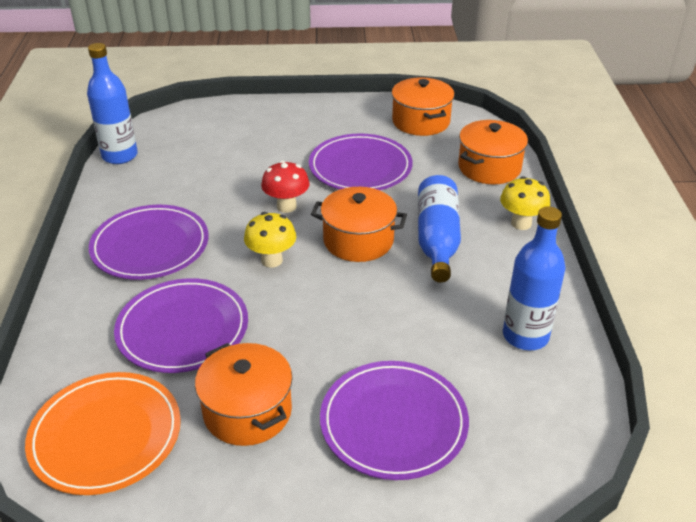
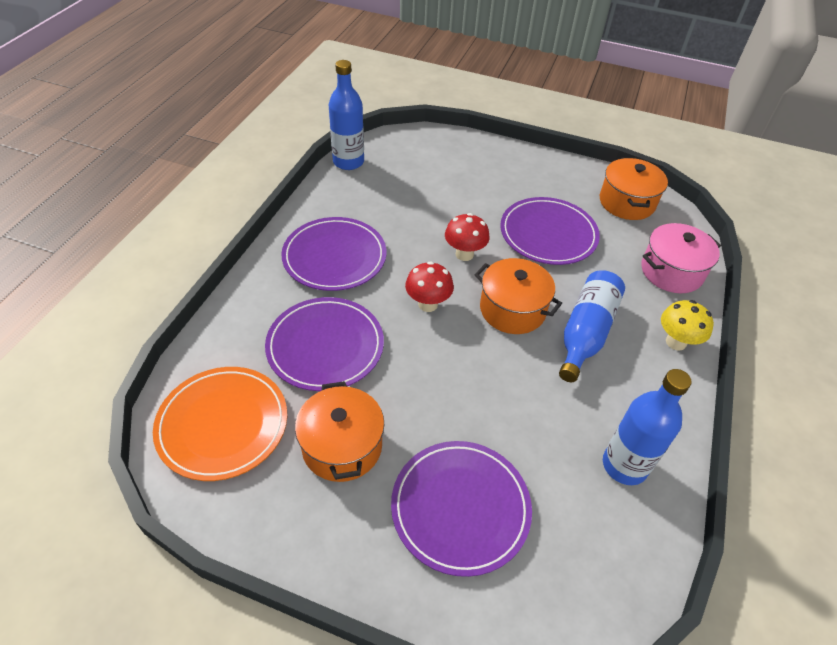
camera: 20 degrees right, 10 degrees up
yellow mushroom [244,212,296,268] -> red mushroom [405,261,454,312]
orange pot [458,120,528,184] -> pink pot [641,223,721,293]

